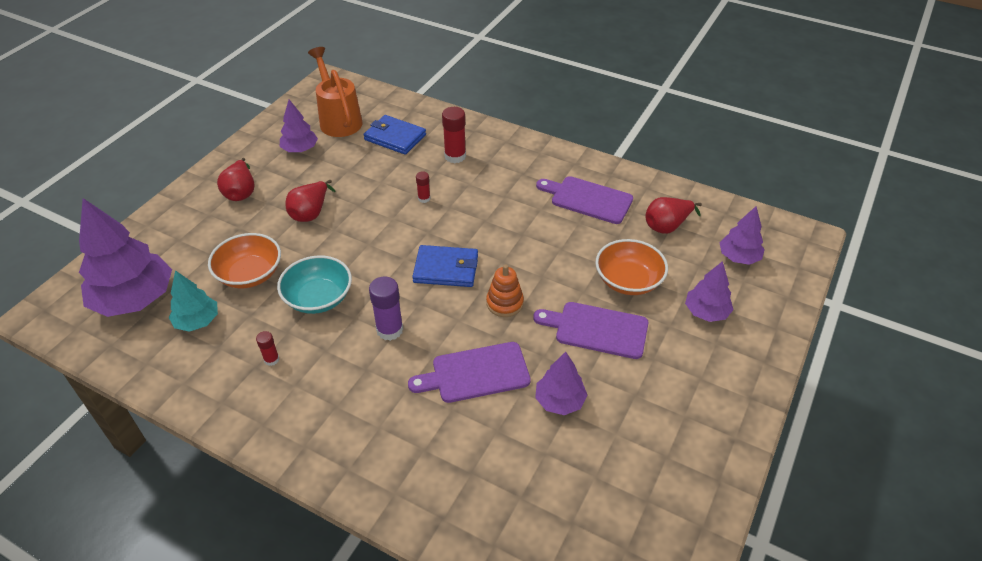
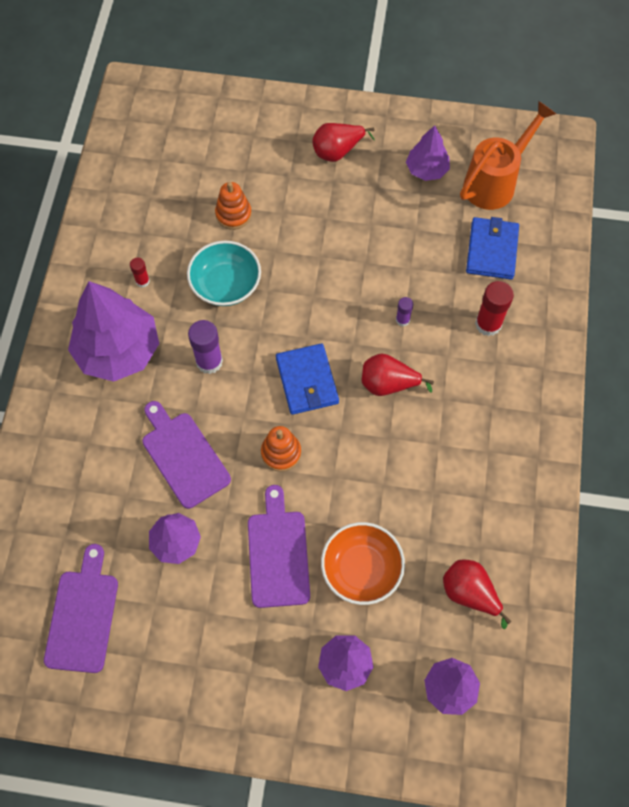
camera: 70 degrees right, 20 degrees up
purple tree [79,198,172,317] -> purple tree moved to [68,281,159,382]
turquoise tree [169,270,218,332] -> none
orange bowl [208,233,281,288] -> orange stacking toy [215,182,252,230]
red pear [285,180,336,222] -> red pear moved to [361,353,434,396]
red glue stick [416,171,430,203] -> purple glue stick [396,297,413,327]
purple cutting board [536,176,633,224] -> purple cutting board moved to [44,544,118,673]

